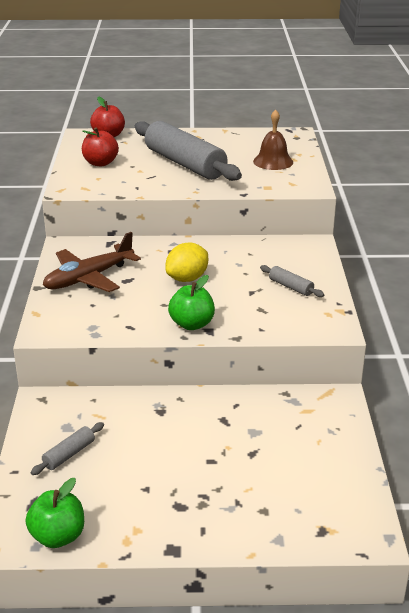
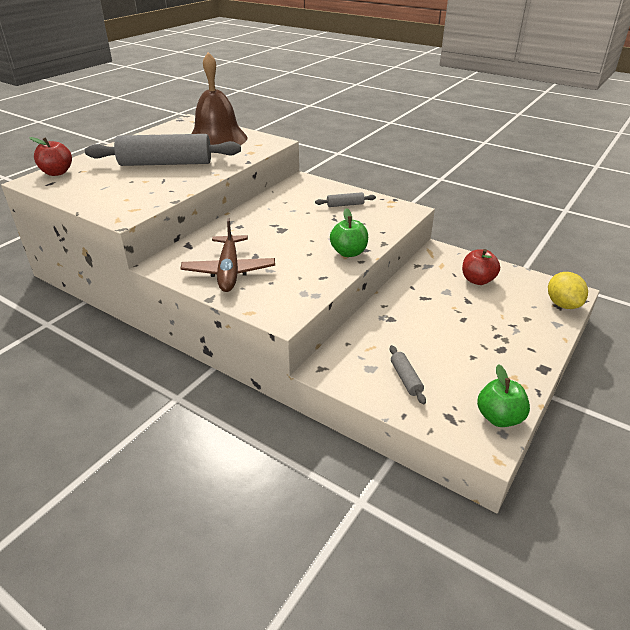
camera: 55 degrees left, 5 degrees up
red apple [82,127,119,166] -> red apple moved to [462,249,500,285]
yellow lemon [165,243,208,282] -> yellow lemon moved to [548,272,588,309]
brown bell [253,110,293,170] -> brown bell [191,52,247,145], size x1.78

